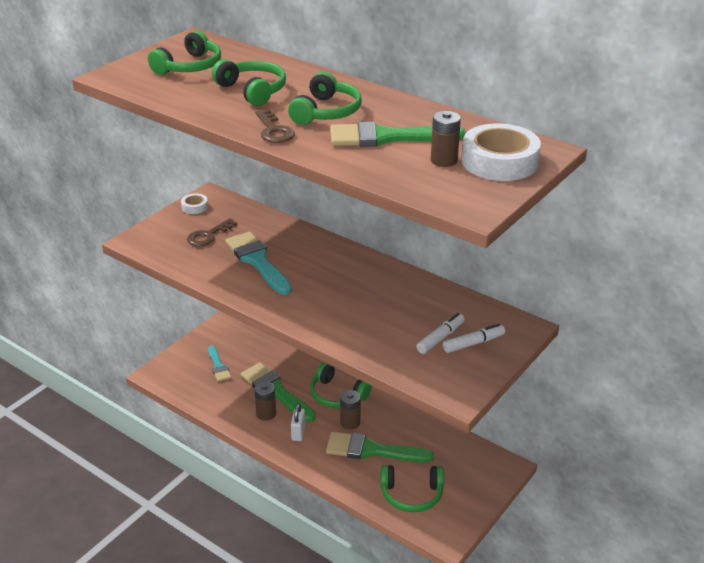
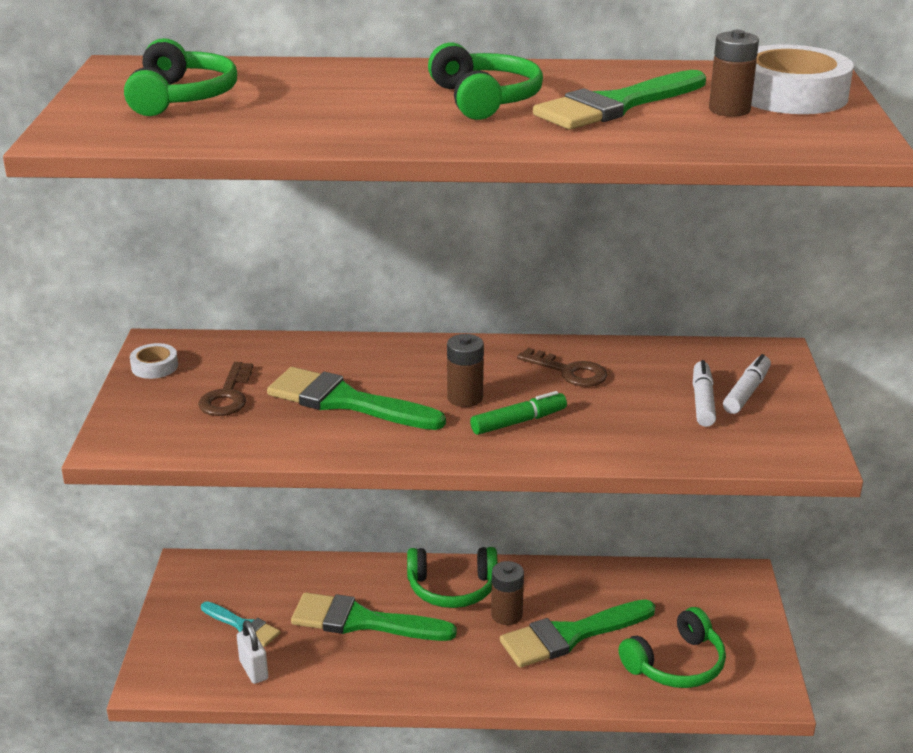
camera: 35 degrees left, 5 degrees down
green headphones [212,59,286,106] -> none
turquoise brush [225,231,292,295] -> green brush [267,367,446,430]
brown battery [254,381,276,421] -> brown battery moved to [447,334,484,407]
brown key [255,109,295,143] -> brown key moved to [517,348,607,387]
white padlock [291,403,305,441] -> white padlock moved to [237,620,268,684]
none -> green marker [470,391,567,435]

